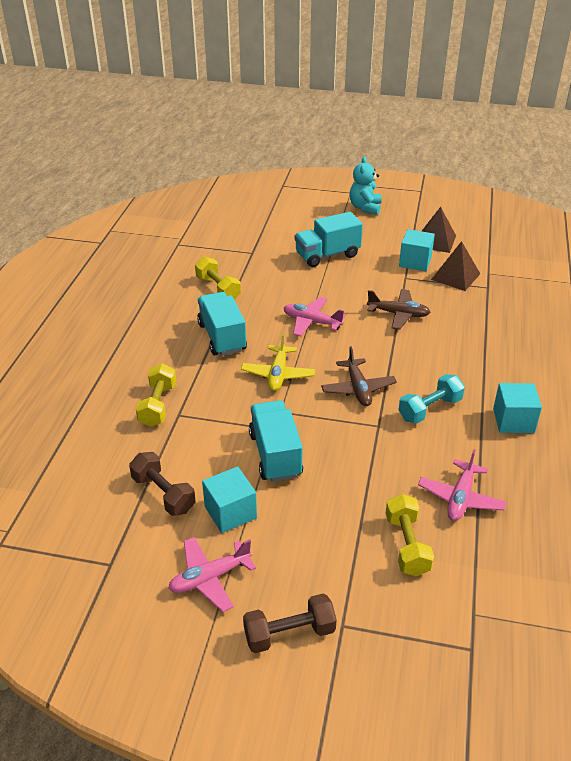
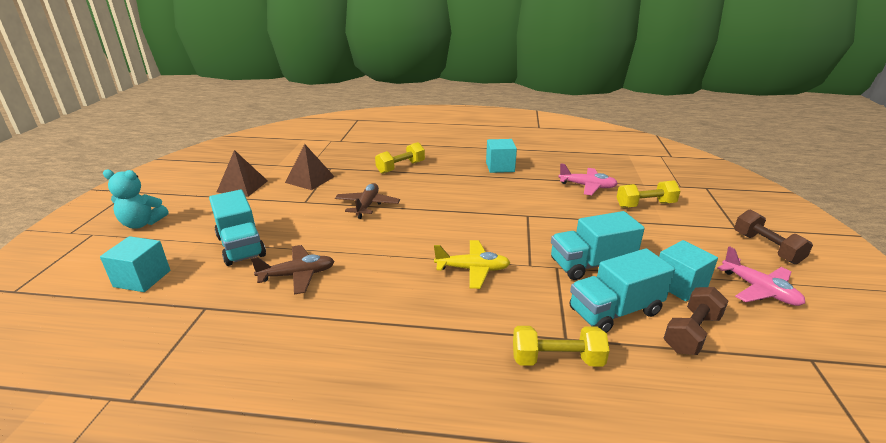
camera: 95 degrees left, 10 degrees down
yellow dumbbell [195,257,241,299] -> yellow dumbbell moved to [375,142,425,174]
turquoise truck [197,292,247,356] -> turquoise truck moved to [570,248,675,333]
pink plane [284,297,346,336] -> none
brown plane [321,346,397,406] -> brown plane moved to [251,245,335,295]
turquoise cube [399,229,435,271] -> turquoise cube moved to [100,236,170,292]
turquoise dumbbell [399,374,465,423] -> none

